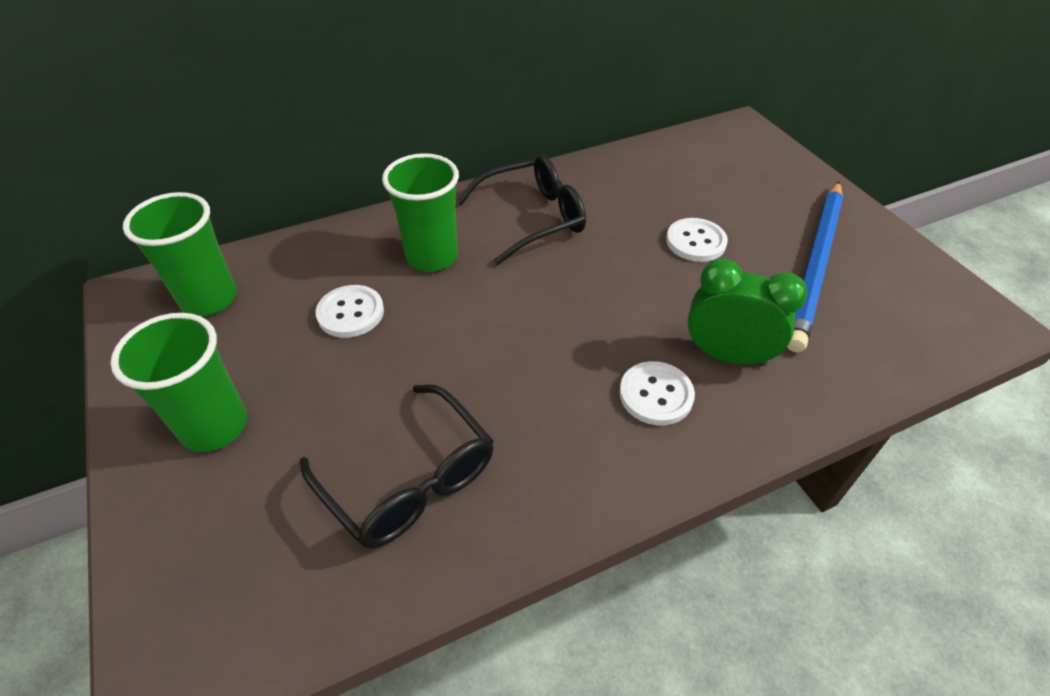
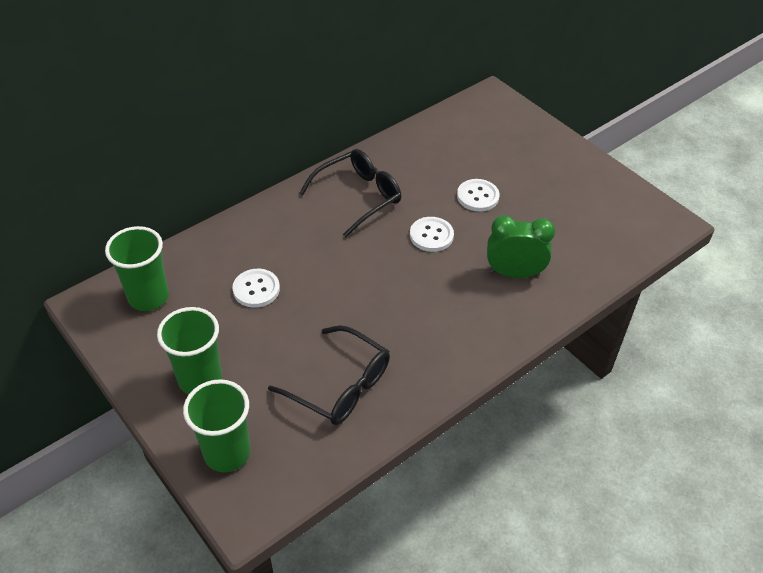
camera: 15 degrees left, 0 degrees up
green cup [382,153,459,272] -> green cup moved to [183,379,250,472]
white button [619,361,695,425] -> white button moved to [410,217,454,252]
blue pencil [787,181,843,352] -> none

